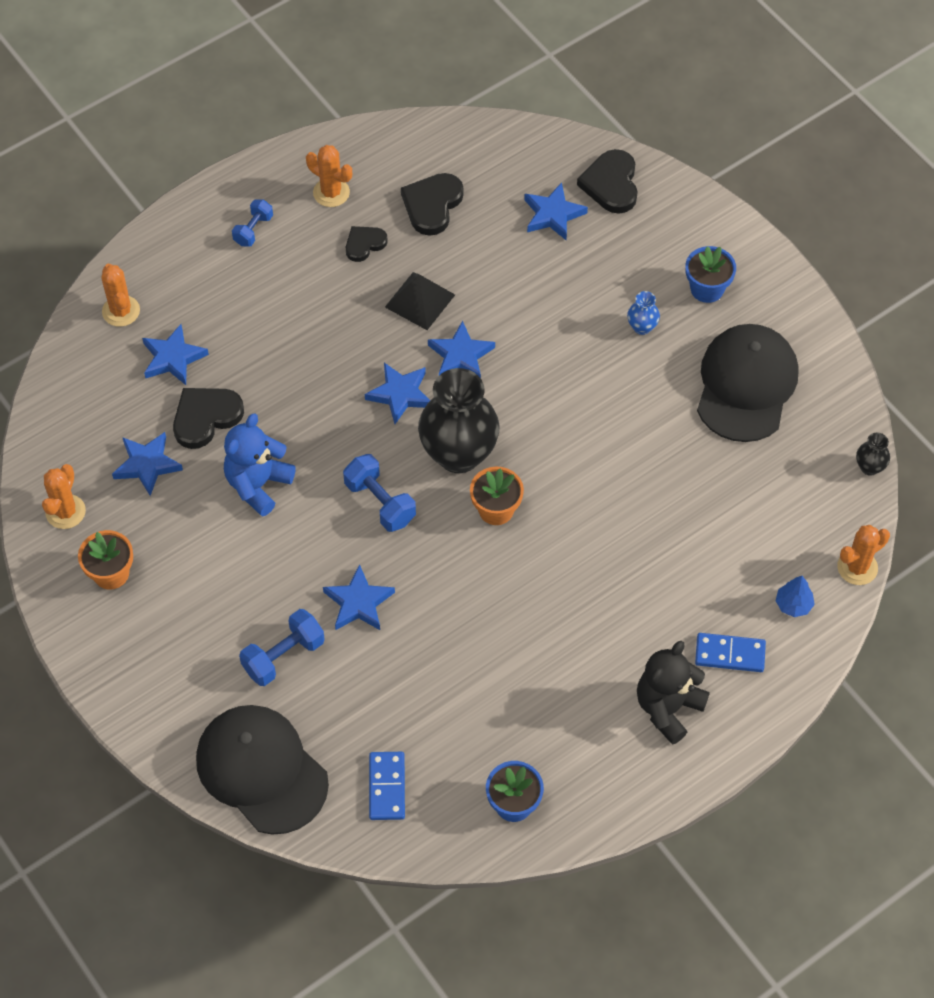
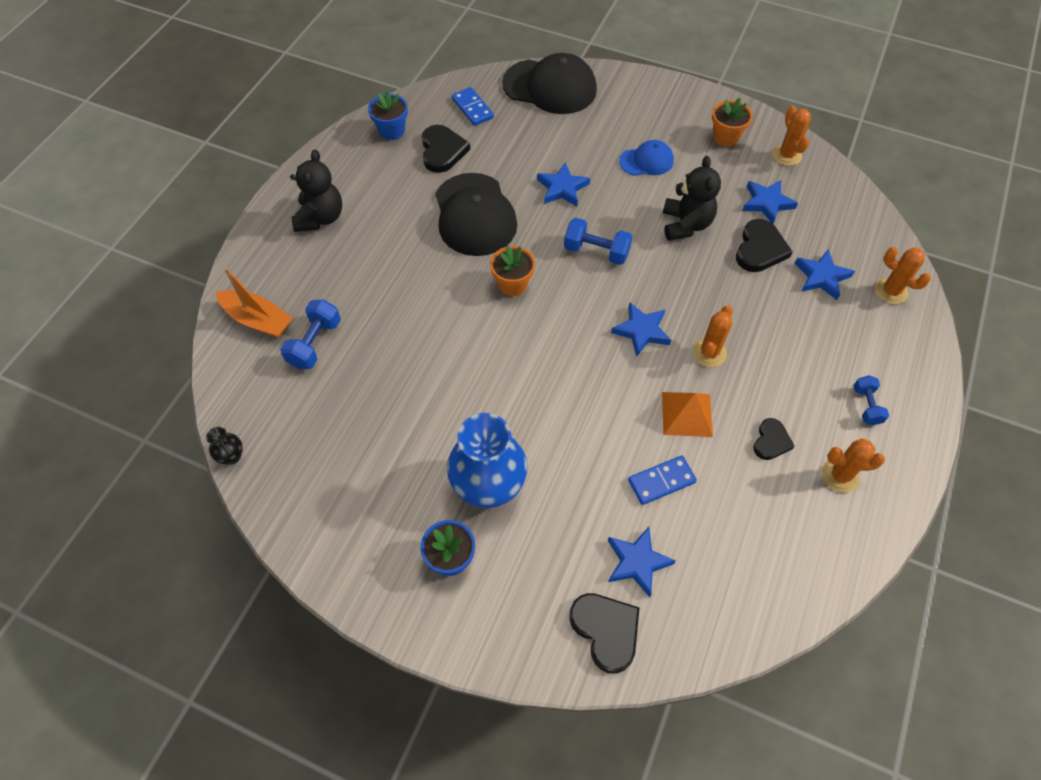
camera: 150 degrees right, 0 degrees up
blue teddy bear [224,413,296,517] -> black teddy bear [663,156,721,241]
blue dumbbell [239,609,325,686] -> blue dumbbell moved to [280,299,341,369]
black pyramid [385,272,455,330] -> orange pyramid [662,392,713,437]
black heart [401,173,464,236] -> black heart moved to [422,125,470,173]
black vase [418,368,500,473] -> none
blue star [428,321,495,378] -> none
blue vase [627,291,660,335] -> blue vase [447,413,528,508], size x2.39
blue domino [695,633,766,672] -> blue domino moved to [628,455,697,505]
black cap [697,324,798,442] -> black cap moved to [435,173,517,256]
blue tree [775,576,815,617] -> orange boat [216,267,293,338]
orange cactus [837,525,890,585] -> orange cactus moved to [692,305,733,367]
none -> blue cap [619,140,674,176]

